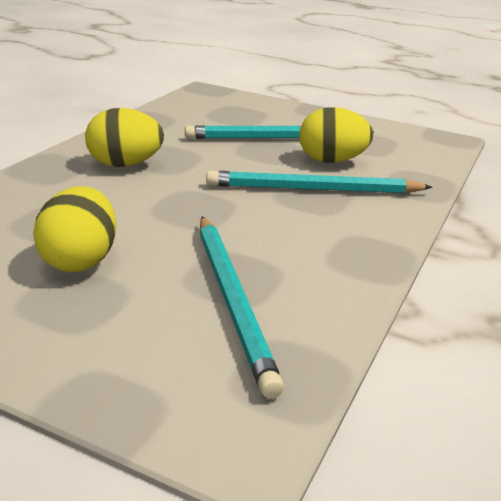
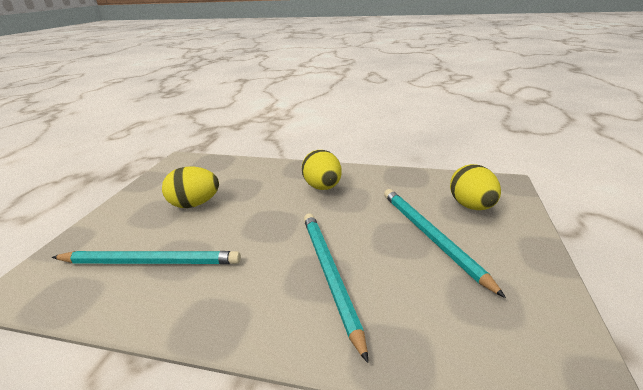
camera: 80 degrees right, 0 degrees up
turquoise pencil [200,217,284,399] -> turquoise pencil turned 150 degrees counterclockwise [52,251,241,264]
yellow egg [299,107,373,163] -> yellow egg moved to [450,164,501,210]

